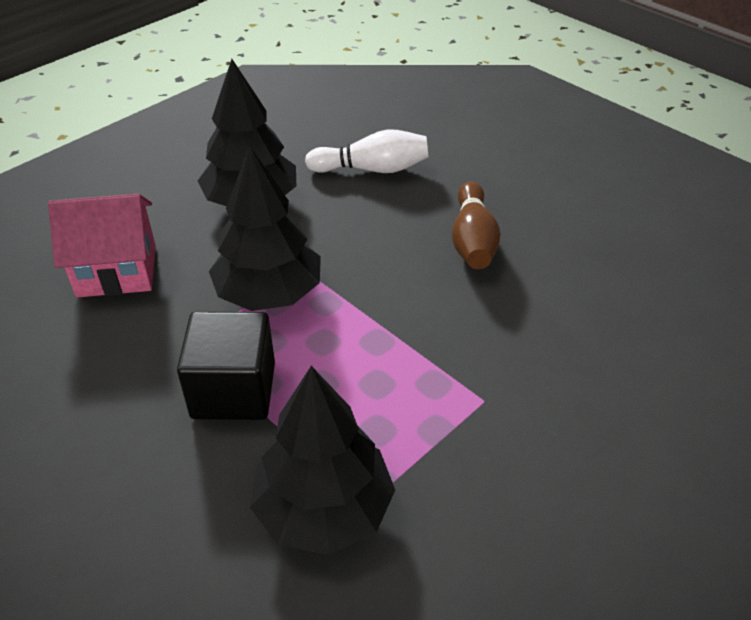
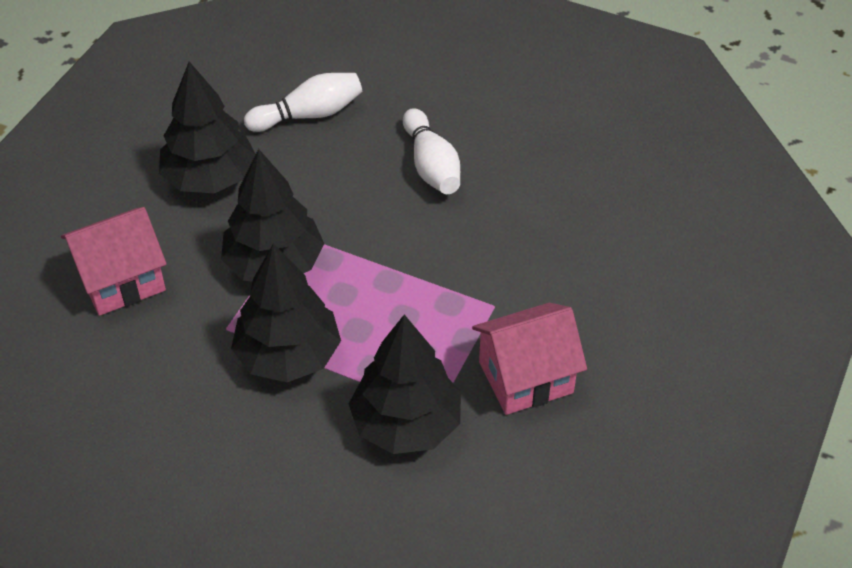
camera: 20 degrees left, 5 degrees up
black cube [177,312,275,420] -> black tree [231,243,341,382]
brown bowling pin [452,181,501,269] -> white bowling pin [403,108,460,194]
none -> pink house [472,303,587,415]

